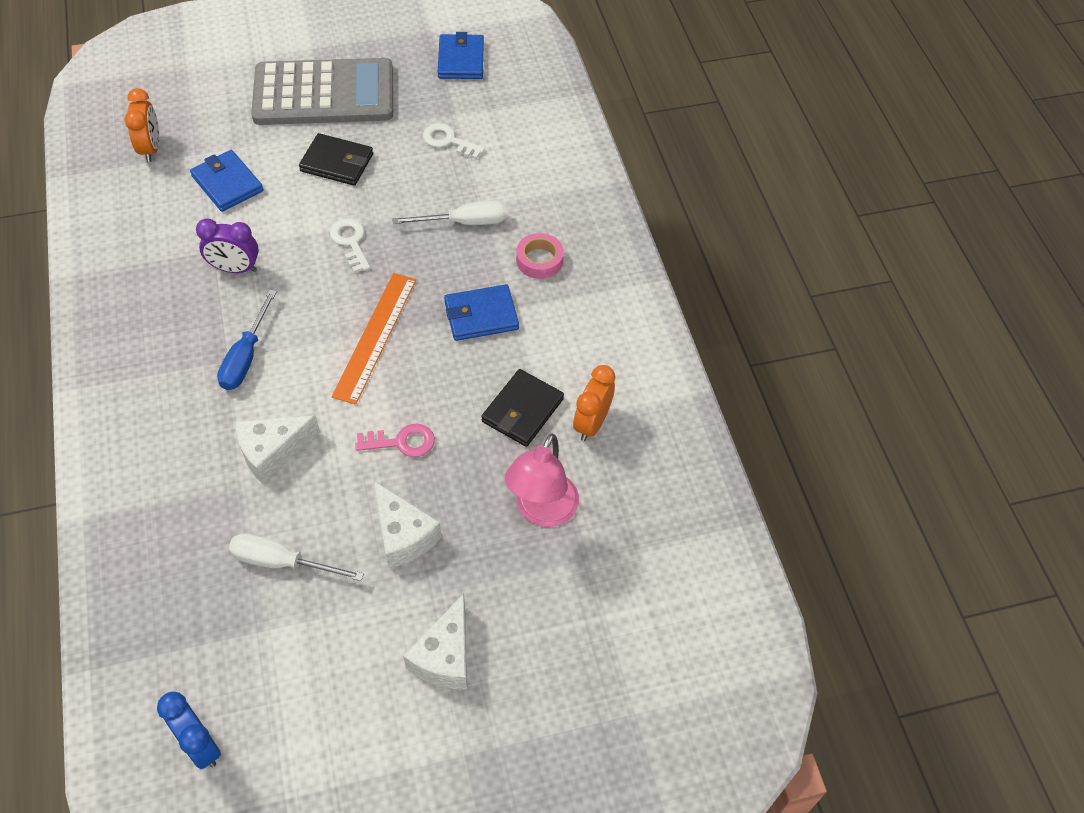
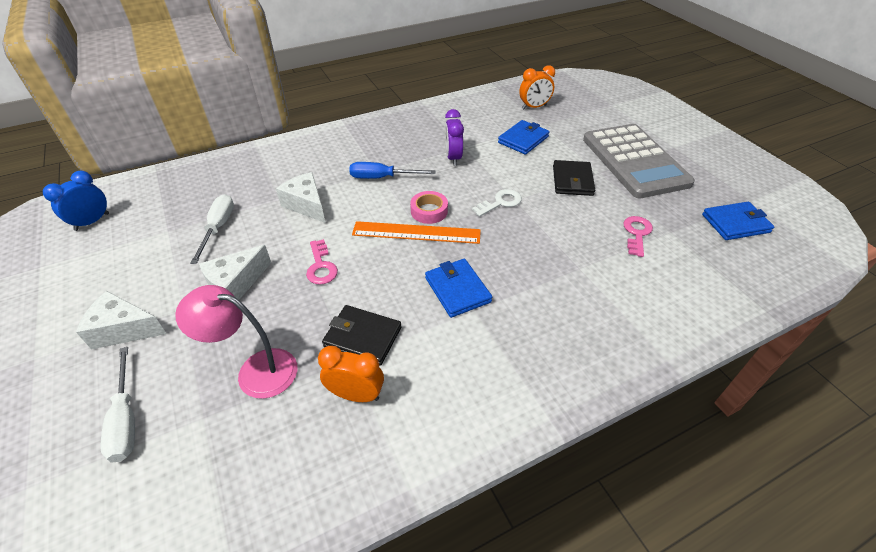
camera: 80 degrees right, 10 degrees down
white screwdriver [392,201,506,225] -> white screwdriver moved to [101,347,135,462]
white key [423,123,485,159] -> pink key [623,216,653,257]
pink tape [516,233,564,279] -> pink tape moved to [410,191,448,224]

